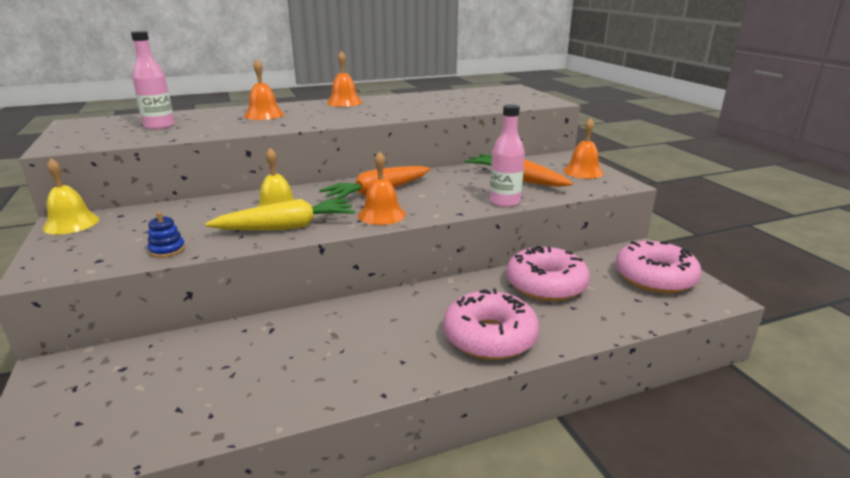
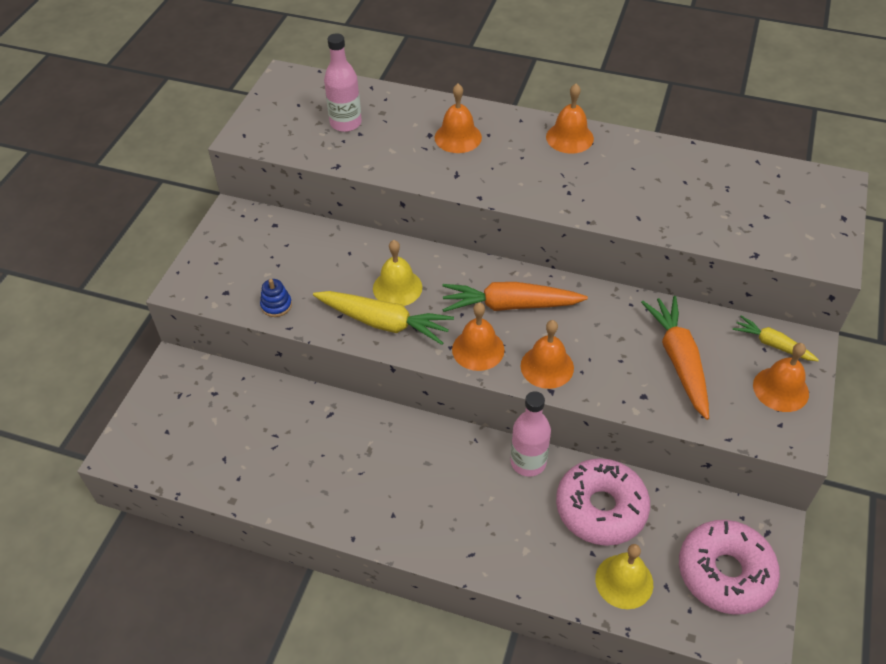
camera: 40 degrees right, 25 degrees up
yellow bell [43,158,99,235] -> yellow bell moved to [595,544,653,609]
pink donut [443,289,540,360] -> none
pink bottle [490,104,525,207] -> pink bottle moved to [510,391,551,477]
none -> orange bell [521,320,574,389]
none -> yellow carrot [733,316,819,361]

